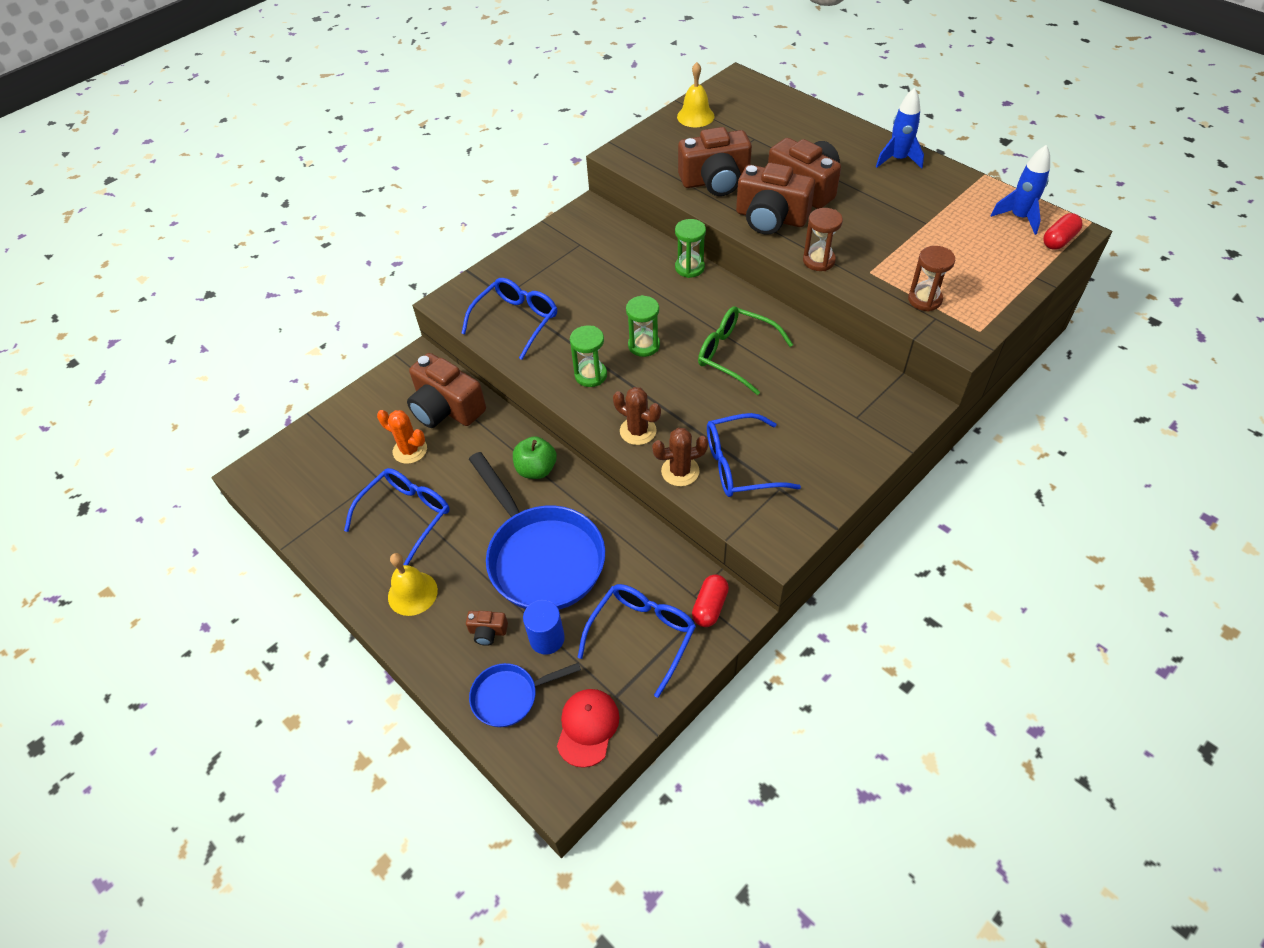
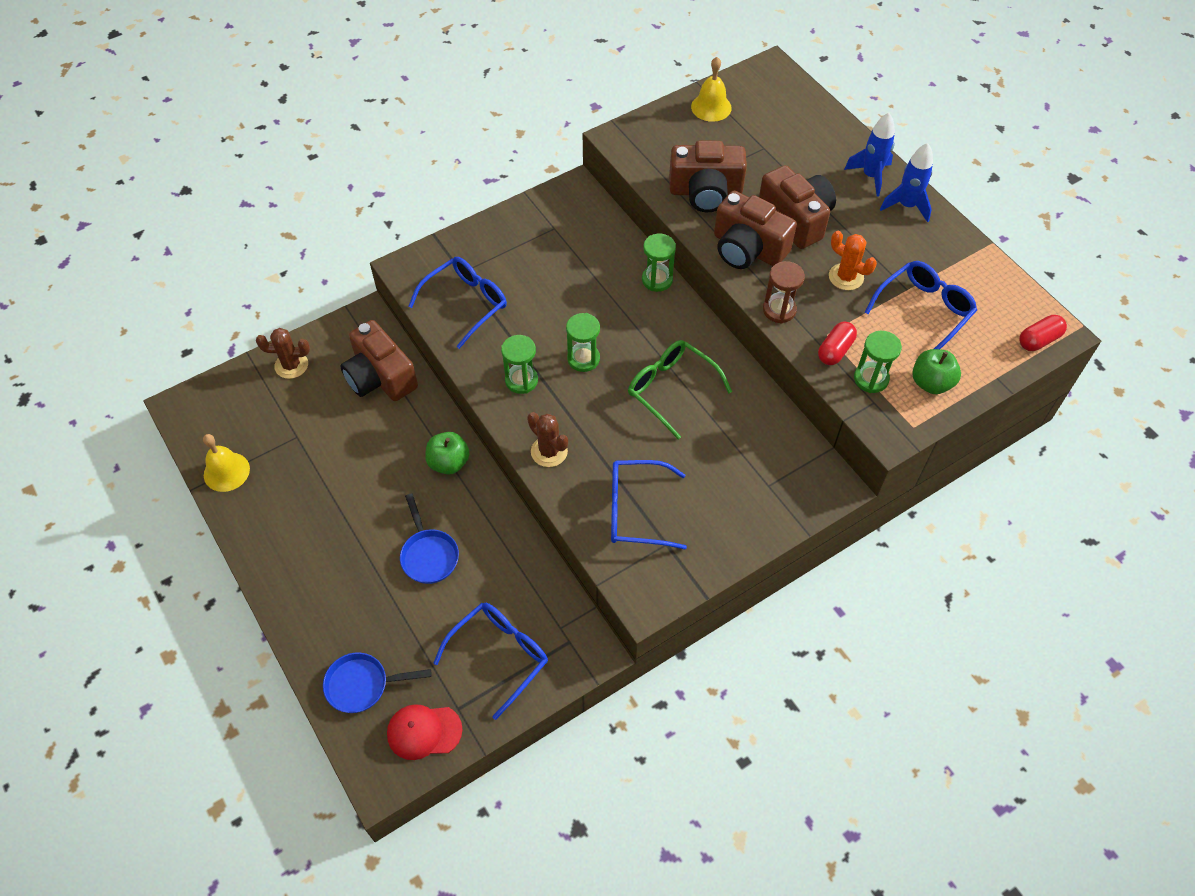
camera: 10 degrees right, 5 degrees up
blue glasses [344,468,450,565] -> blue glasses moved to [864,261,977,349]
orange cactus [377,410,427,464] -> orange cactus moved to [829,231,877,290]
yellow bell [388,553,438,616] -> yellow bell moved to [203,434,250,492]
brown camera [466,611,508,646] -> none
blue pan [469,452,605,610] -> blue pan [400,493,459,584], size x0.51
blue cylinder [523,600,565,655] -> none
red cap [557,689,619,768] -> red cap turned 120 degrees counterclockwise [387,704,462,760]
brown cactus [652,428,709,486] -> brown cactus moved to [256,328,310,379]
red capsule [692,574,729,627] -> red capsule moved to [818,322,857,365]
brown hourglass [908,246,955,312] -> green hourglass [854,331,902,393]
blue rocket [991,145,1050,235] -> blue rocket moved to [844,113,895,197]
none -> green apple [912,349,961,394]

